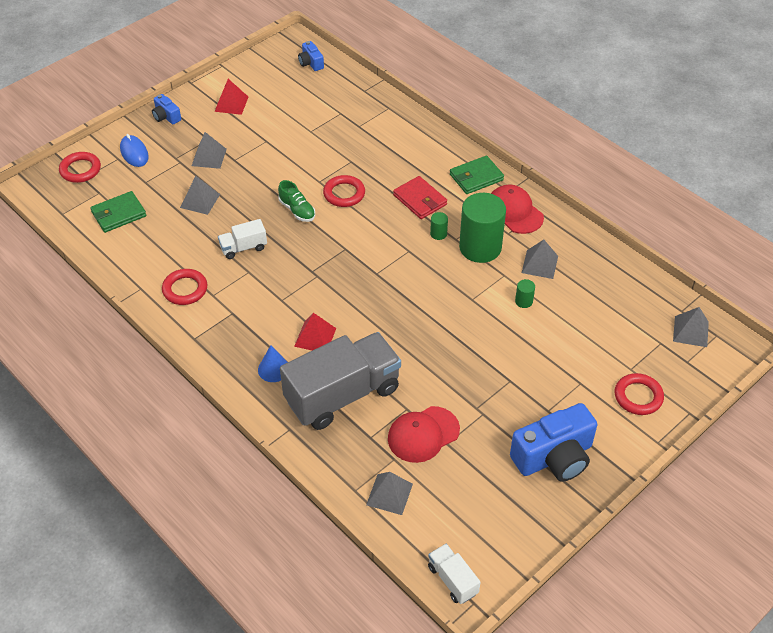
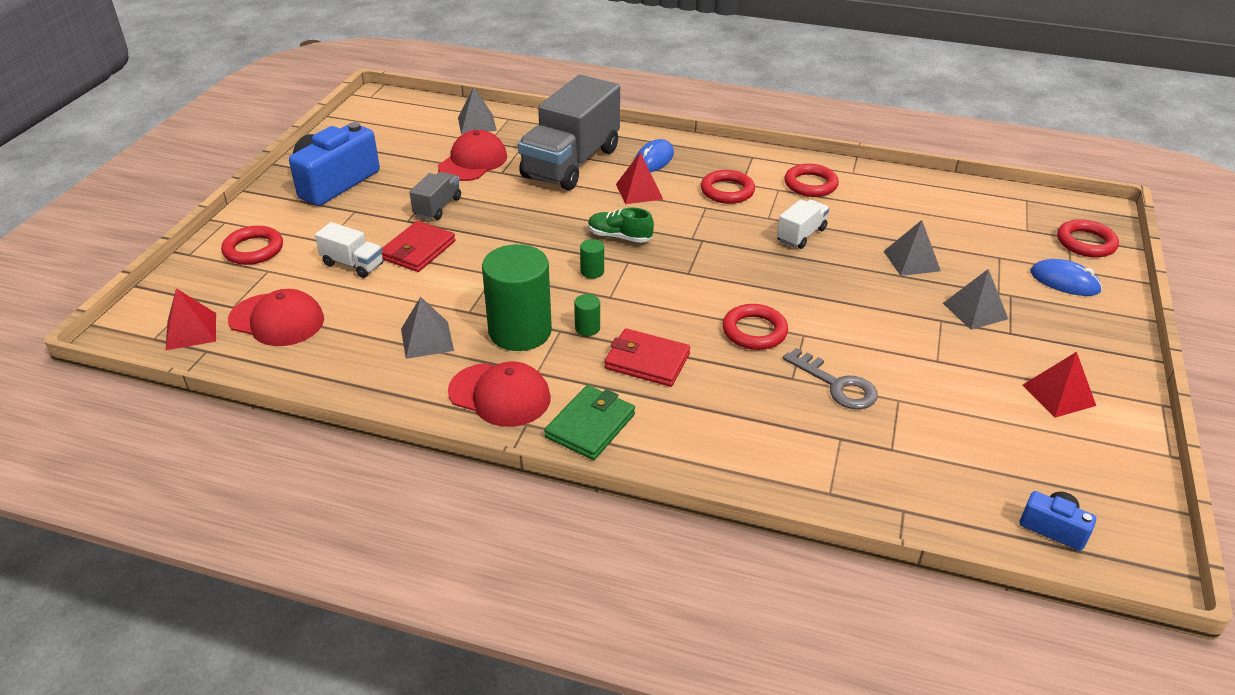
camera: 150 degrees right, 10 degrees down
green wallet [90,191,146,233] -> none
blue camera [152,94,181,124] -> none
blue cone [258,345,288,382] -> blue mouse [635,139,674,172]
green shoe [278,180,315,222] -> green shoe moved to [588,207,654,243]
white truck [428,543,480,604] -> white truck moved to [315,222,383,278]
green cylinder [515,279,535,308] -> green cylinder moved to [580,239,604,279]
grey pyramid [673,307,709,347] -> red pyramid [166,288,216,350]
none -> red cap [228,289,324,346]
none -> red wallet [382,221,455,272]
none -> grey truck [410,172,461,220]
none -> red ring [701,170,755,204]
none -> grey key [783,348,878,409]

